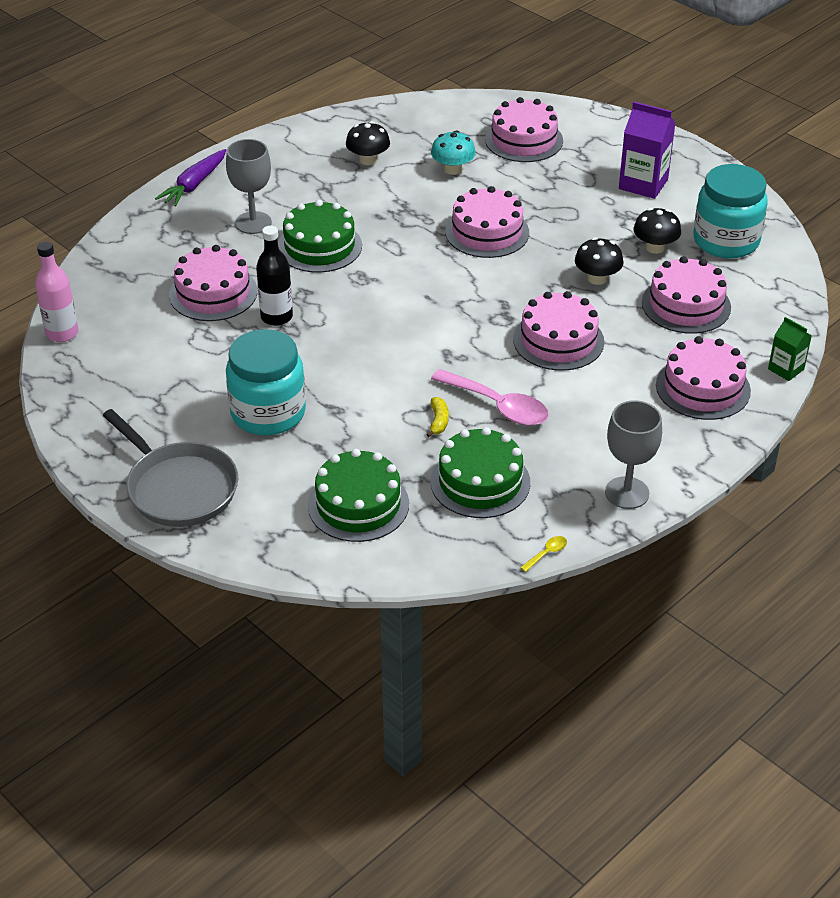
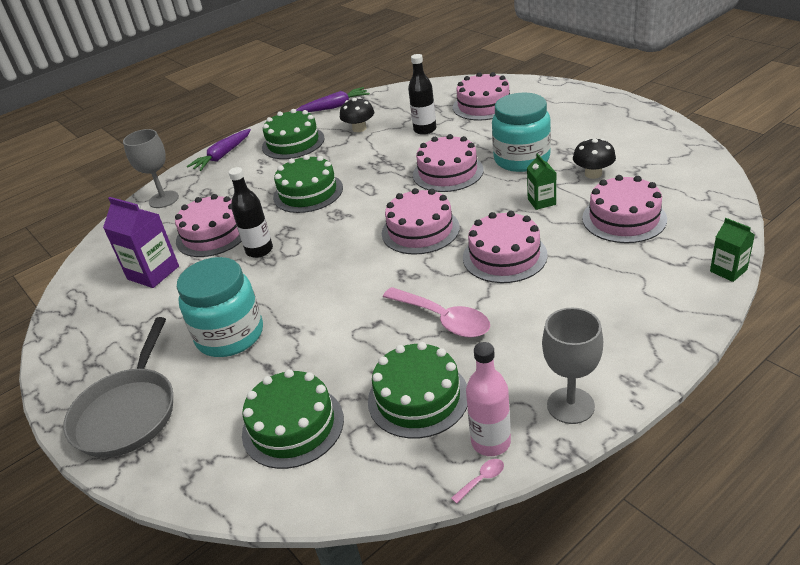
camera: 10 degrees right, 5 degrees down
pink bottle [35,241,78,342] -> pink bottle moved to [466,342,511,456]
grey pan [102,409,238,527] -> grey pan turned 45 degrees clockwise [63,317,173,458]
grey goblet [226,139,272,234] -> grey goblet moved to [123,129,179,208]
yellow banana [426,397,449,437] -> none
turquoise mushroom [431,130,476,175] -> black bottle [408,54,436,135]
yellow spoon [520,536,567,572] -> pink spoon [451,459,504,504]
black mushroom [575,237,624,285] -> green carton [527,153,556,210]
purple carton [619,102,675,199] -> purple carton moved to [103,197,179,288]
pink cake [656,336,751,420] -> pink cake moved to [382,188,460,255]
turquoise jar [694,164,768,259] -> turquoise jar moved to [492,92,551,172]
none -> green cake [262,109,325,159]
none -> purple carrot [296,87,370,112]

